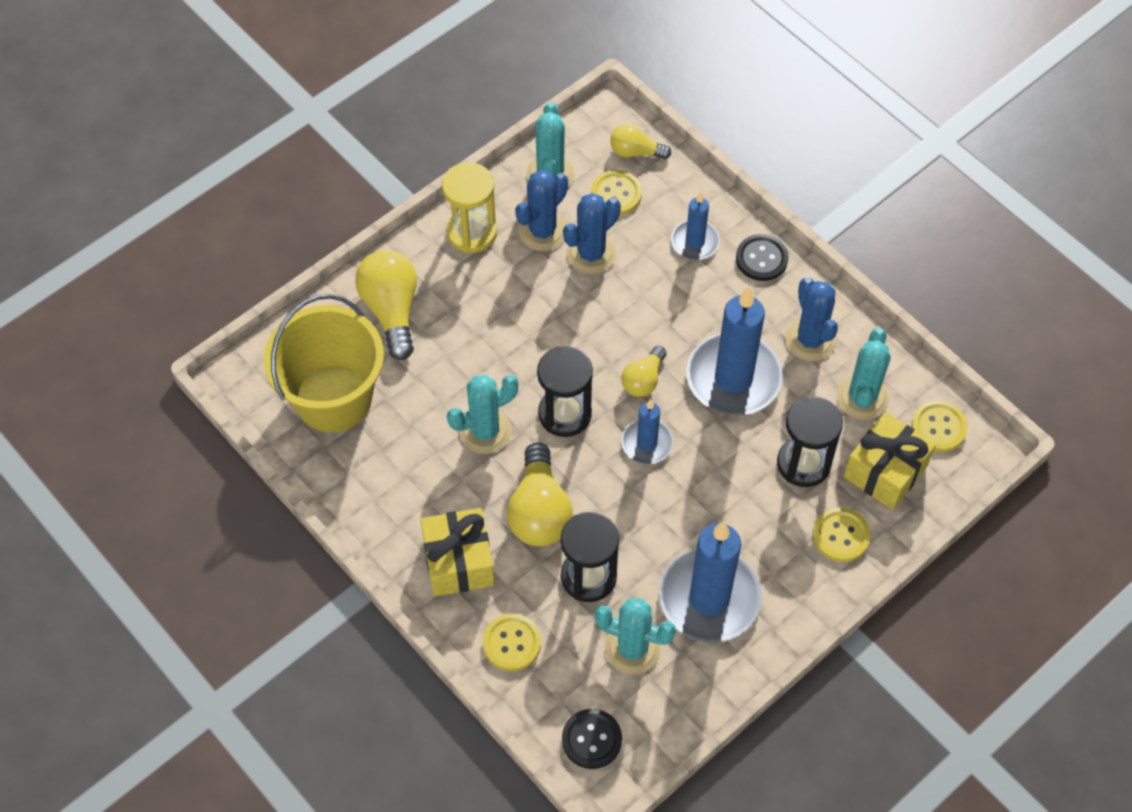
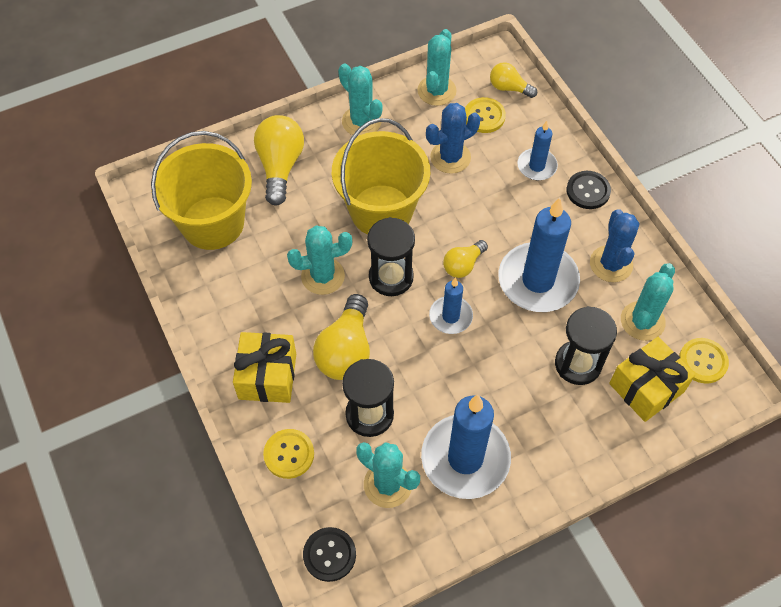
camera: 15 degrees right, 0 degrees up
yellow hourglass [442,162,497,253] -> turquoise cactus [338,63,383,136]
blue cactus [515,170,568,251] -> none
yellow button [813,508,871,562] -> none
none -> yellow bucket [332,118,430,235]

